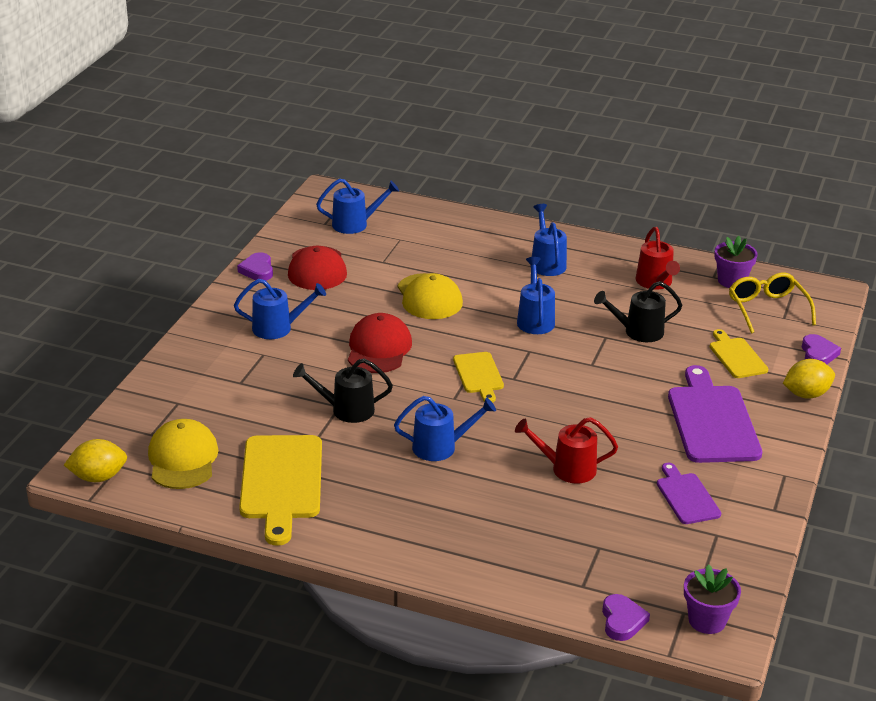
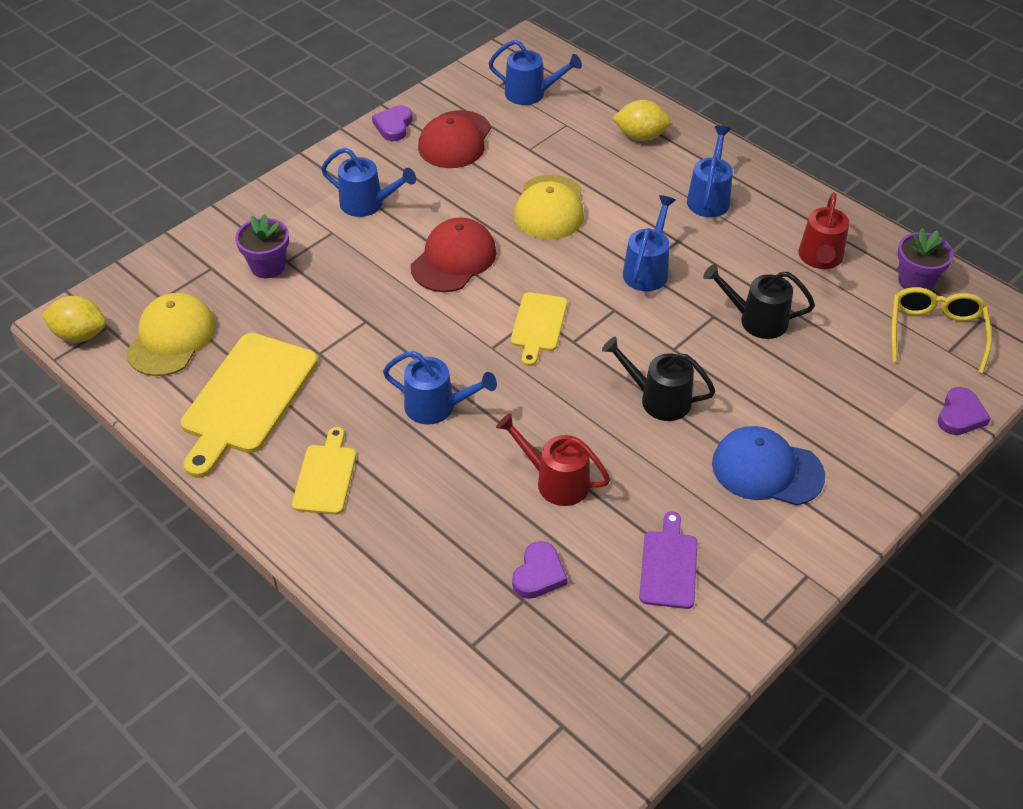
camera: 25 degrees right, 15 degrees up
black watering can [293,358,393,423] -> black watering can moved to [602,337,715,421]
purple heart [602,594,650,641] -> purple heart moved to [512,541,567,599]
purple cutting board [668,365,762,463] -> blue cap [712,426,825,506]
purple flower pot [684,564,741,634] -> purple flower pot moved to [235,214,289,278]
yellow cutting board [710,329,768,378] -> yellow cutting board moved to [292,427,356,515]
yellow lemon [783,359,835,399] -> yellow lemon moved to [612,100,671,141]

